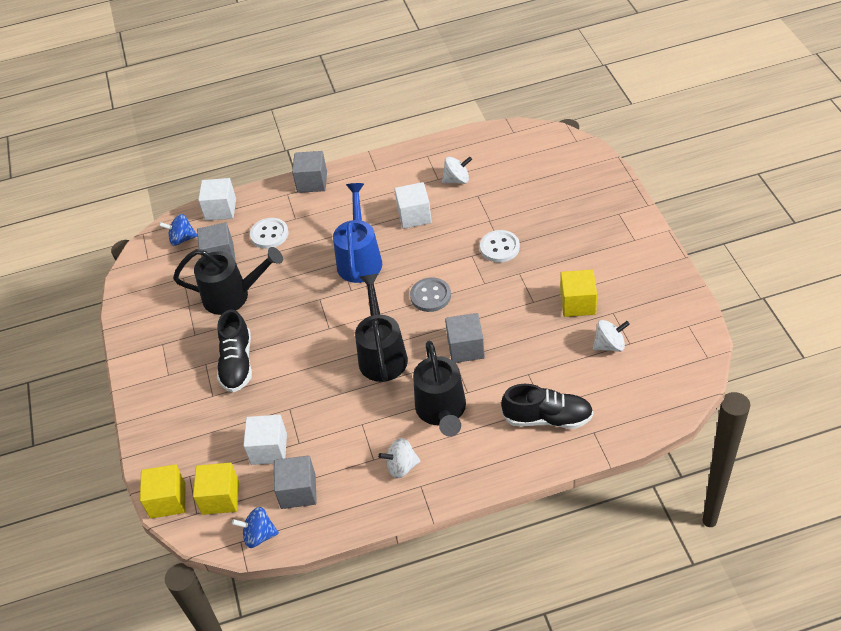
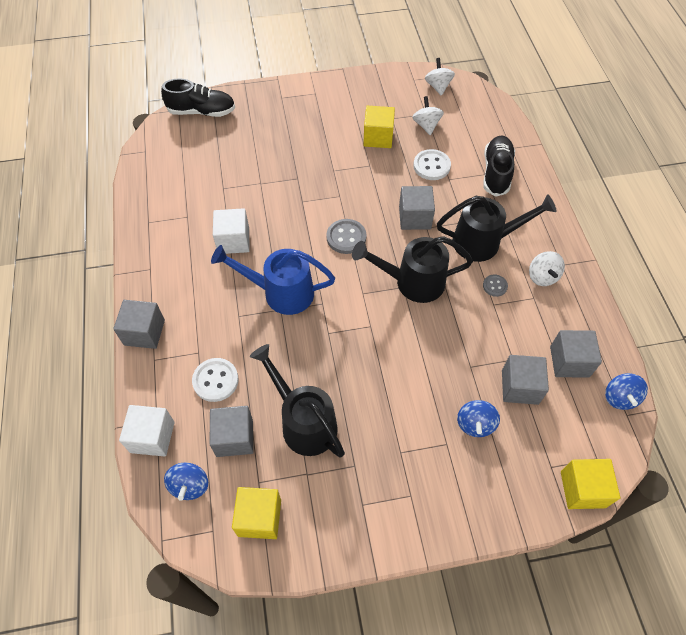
camera: 90 degrees left, 10 degrees up
black watering can [173,247,283,315] -> black watering can turned 45 degrees counterclockwise [250,344,345,458]
yellow cube [193,463,239,515] -> yellow cube moved to [232,487,281,539]
black shoe [217,310,252,392] -> black shoe moved to [161,78,235,117]
white cube [243,414,287,465] -> grey cube [502,355,549,405]
white spinning top [442,157,472,184] -> white spinning top moved to [425,58,455,96]
white button [480,230,520,263] -> white button moved to [413,149,451,180]
none -> blue spinning top [457,400,500,437]
none -> grey button [483,274,508,297]

